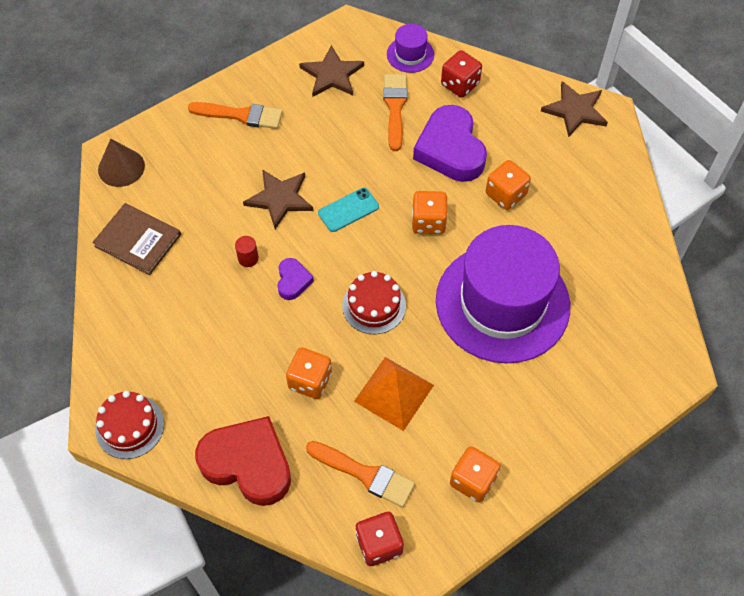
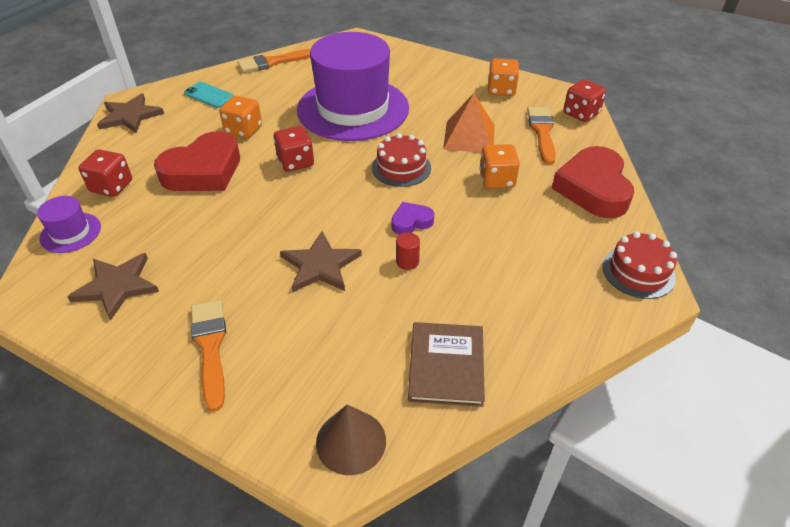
camera: 115 degrees left, 15 degrees down
turquoise phone [318,187,379,232] -> turquoise phone moved to [184,82,234,108]
orange brush [383,74,408,151] -> orange brush moved to [238,49,311,73]
orange dice [412,191,448,234] -> red dice [274,126,314,172]
purple heart [413,105,487,182] -> red heart [154,131,240,191]

